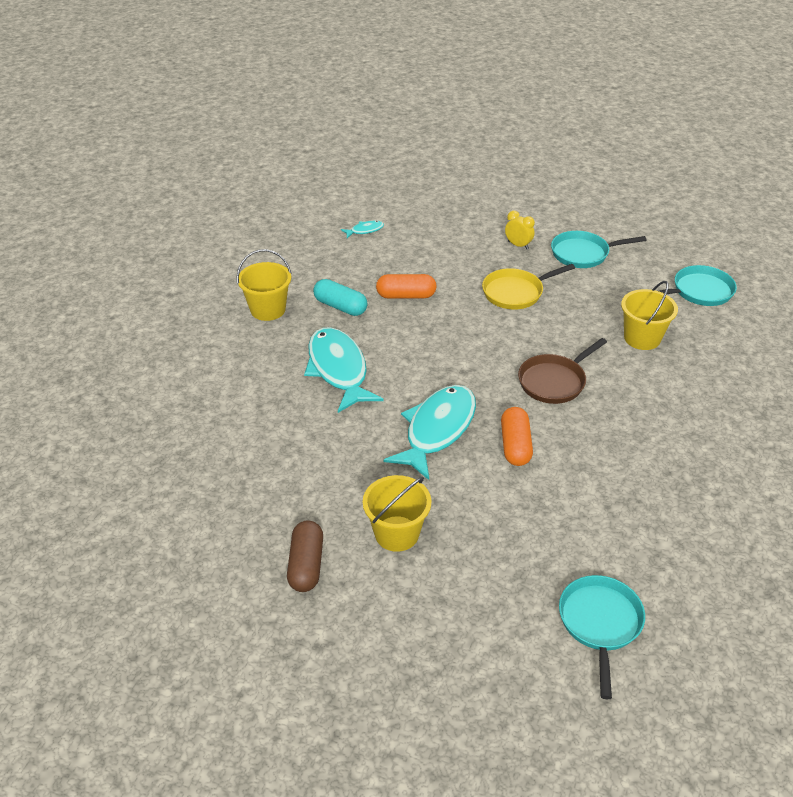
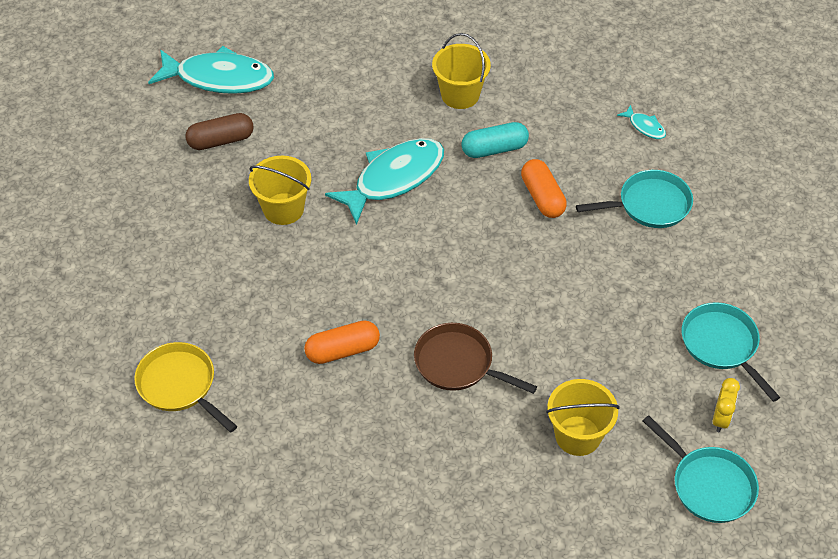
camera: 70 degrees right, 10 degrees up
brown capsule [287,520,323,592] -> brown capsule moved to [185,113,254,150]
turquoise capsule [313,279,368,316] -> turquoise capsule turned 60 degrees clockwise [461,122,529,158]
yellow bucket [363,475,431,552] -> yellow bucket moved to [249,156,311,225]
turquoise fish [383,385,476,480] -> turquoise fish moved to [148,46,274,94]
yellow pan [482,264,575,309] -> yellow pan moved to [134,342,237,432]
yellow clock [505,211,535,249] -> yellow clock moved to [713,378,740,432]
turquoise pan [559,575,645,699] -> turquoise pan moved to [576,170,693,228]

